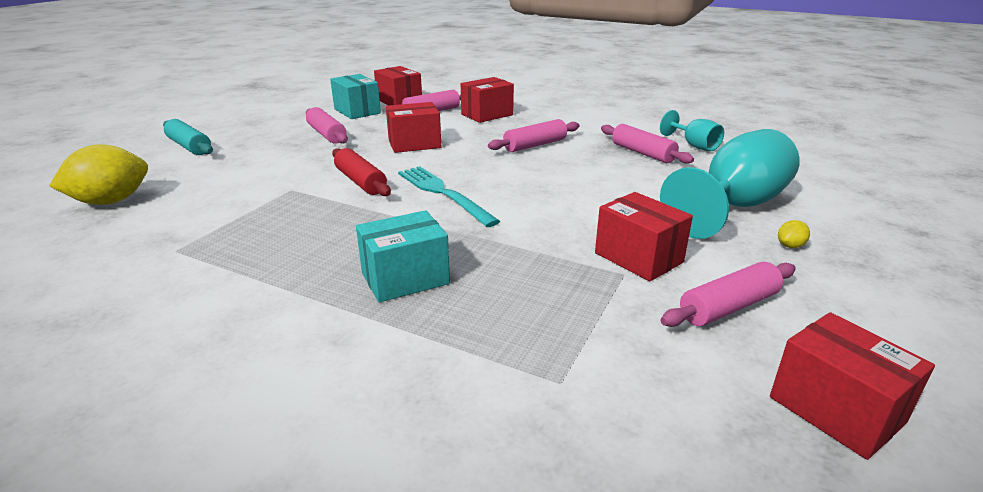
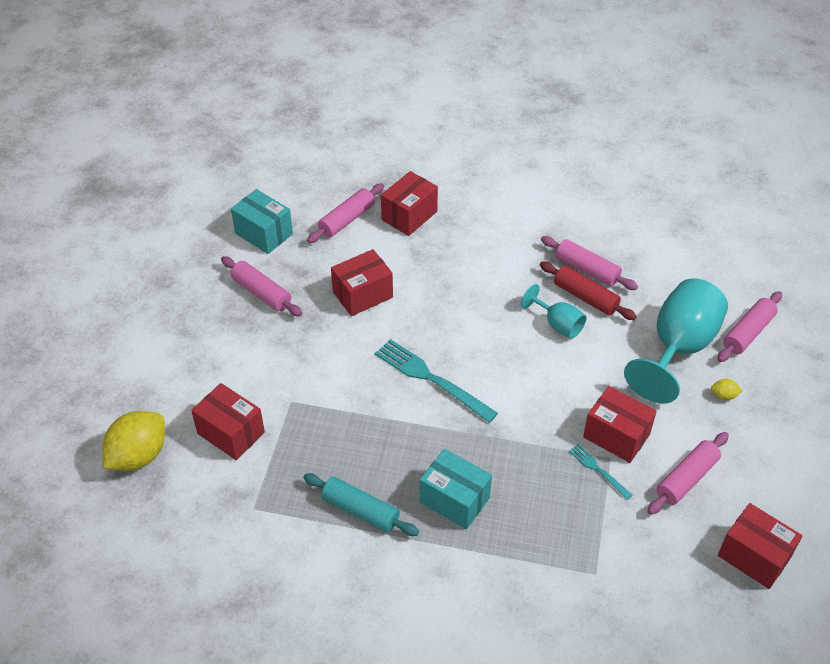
camera: 15 degrees left, 20 degrees up
turquoise rolling pin [163,119,213,155] -> turquoise rolling pin moved to [303,473,419,536]
red rolling pin [332,148,391,196] -> red rolling pin moved to [540,262,637,320]
turquoise box [356,210,450,302] -> turquoise box turned 75 degrees clockwise [420,449,492,529]
red box [374,66,422,105] -> red box moved to [191,383,265,460]
pink rolling pin [488,119,580,152] -> pink rolling pin moved to [718,291,782,362]
turquoise goblet [660,110,724,151] -> turquoise goblet moved to [521,284,587,339]
yellow lemon [778,220,810,248] -> yellow lemon turned 60 degrees clockwise [711,379,742,400]
none -> turquoise fork [569,444,633,500]

